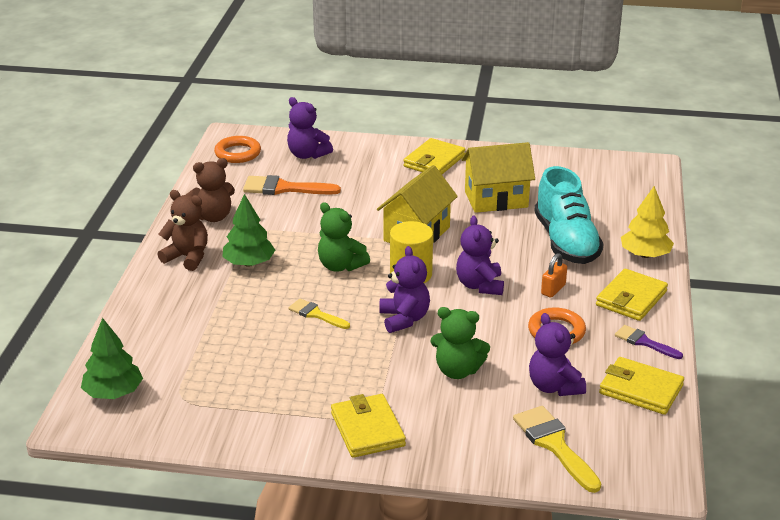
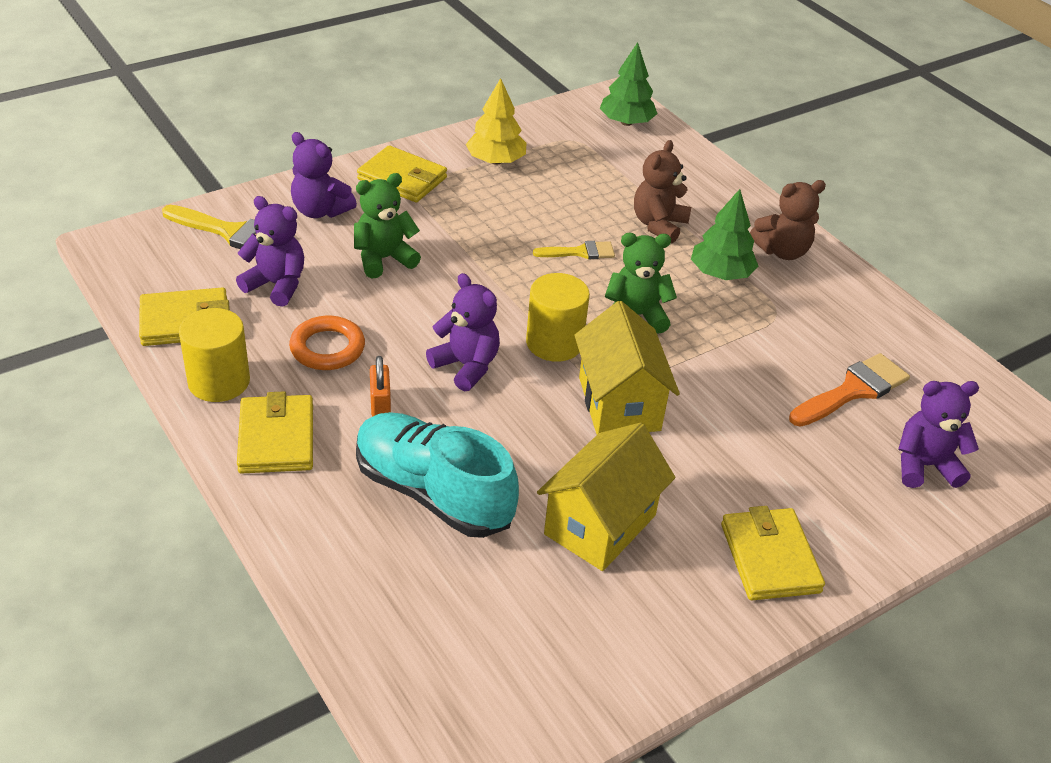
camera: 135 degrees right, 10 degrees up
brown teddy bear [186,158,235,222] -> brown teddy bear moved to [634,140,691,243]
orange ring [214,136,261,163] -> none
purple teddy bear [379,246,430,333] -> purple teddy bear moved to [291,132,357,218]
purple brush [615,325,683,359] -> yellow cylinder [179,308,250,402]
yellow tree [621,186,674,258] -> yellow tree moved to [466,78,526,165]

